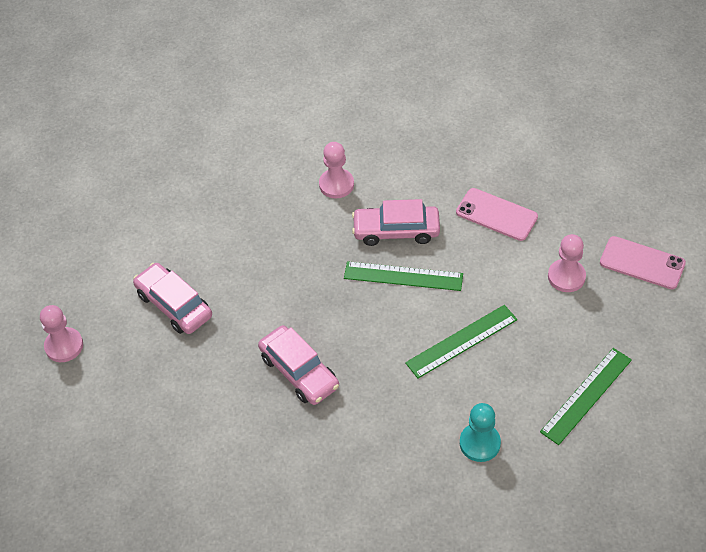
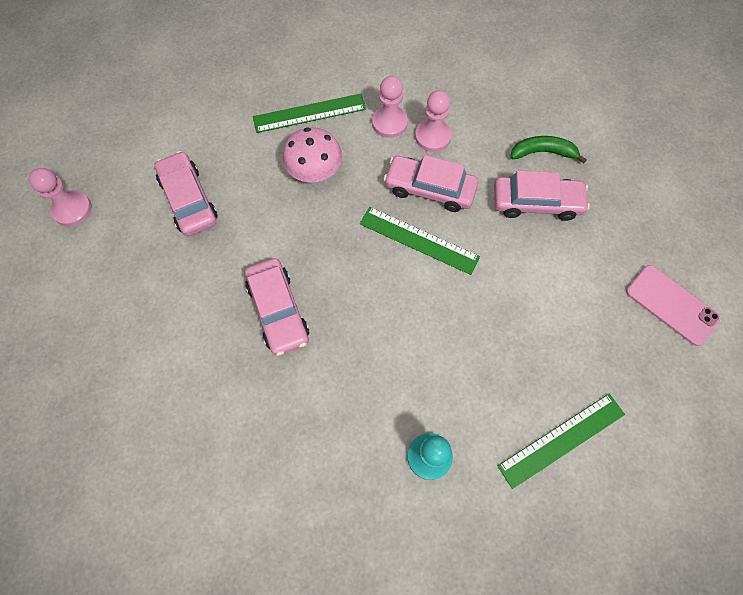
camera: 15 degrees right, 15 degrees up
green ruler [405,305,517,378] -> green ruler moved to [253,94,366,133]
pink phone [456,188,538,241] -> pink car [494,171,590,221]
pink pawn [548,234,586,292] -> pink pawn moved to [415,90,452,152]
none -> pink mushroom [283,127,342,183]
none -> green banana [511,136,587,164]

